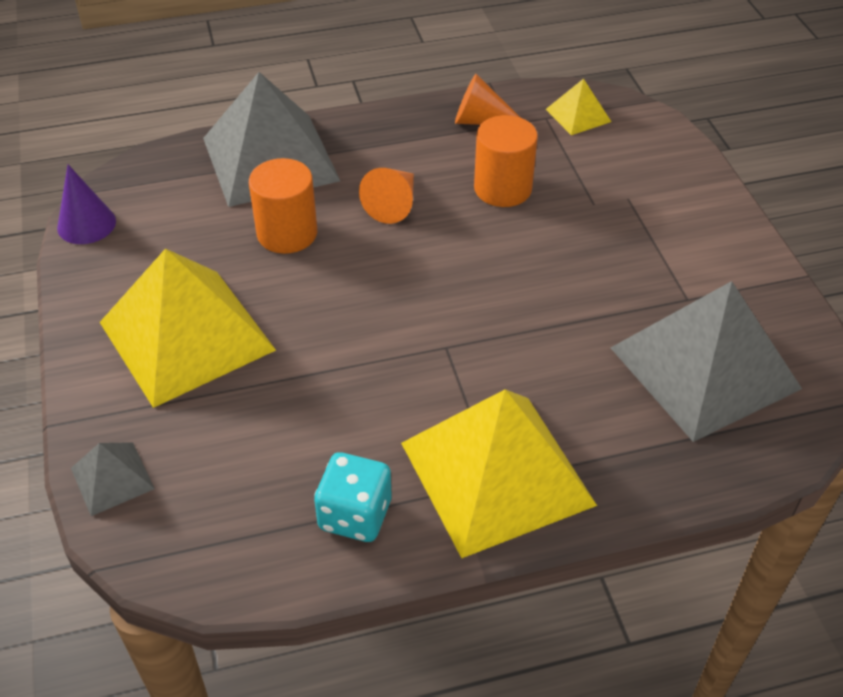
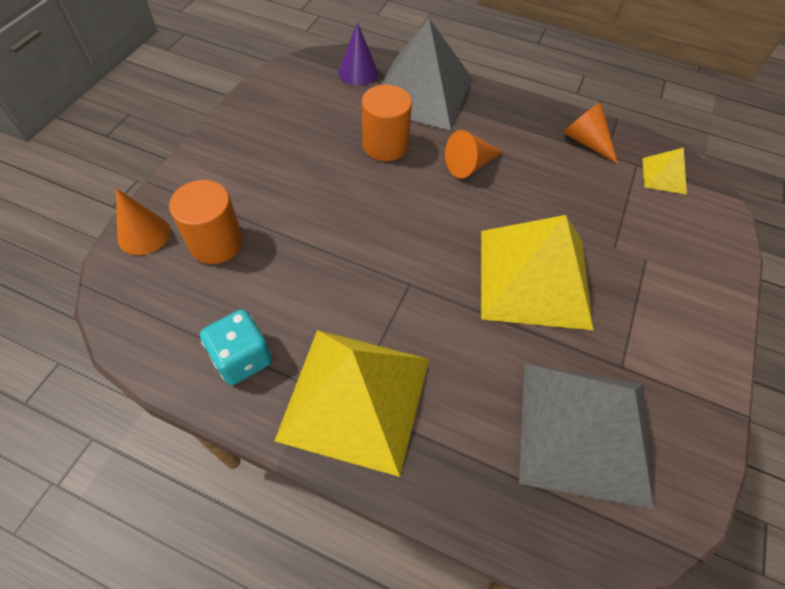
camera: 35 degrees right, 10 degrees up
purple cone [57,165,116,244] -> purple cone moved to [338,22,378,85]
grey pyramid [71,442,155,516] -> orange cone [116,188,170,255]
yellow pyramid [100,248,276,408] -> yellow pyramid moved to [481,215,593,330]
orange cylinder [474,115,538,207] -> orange cylinder moved to [169,180,243,264]

